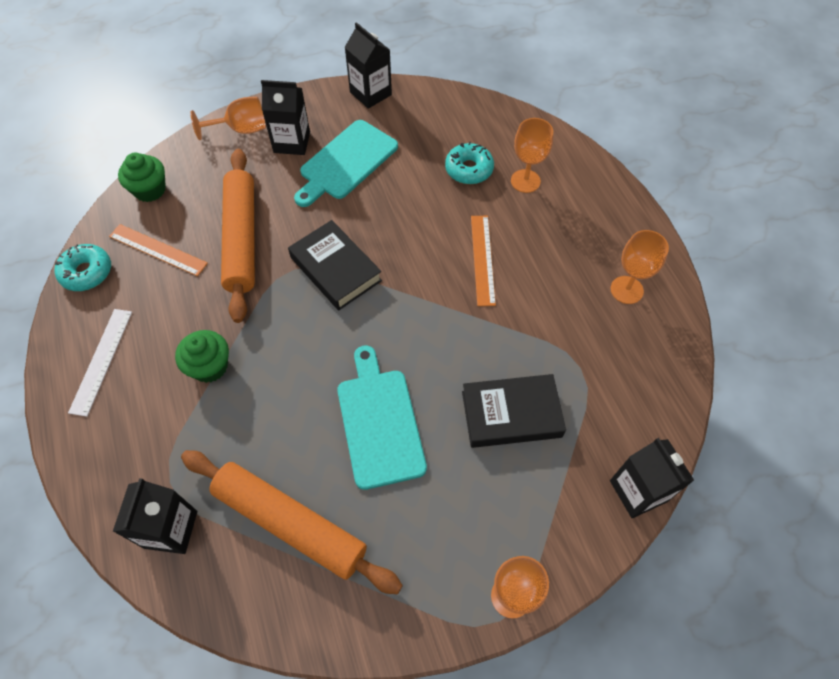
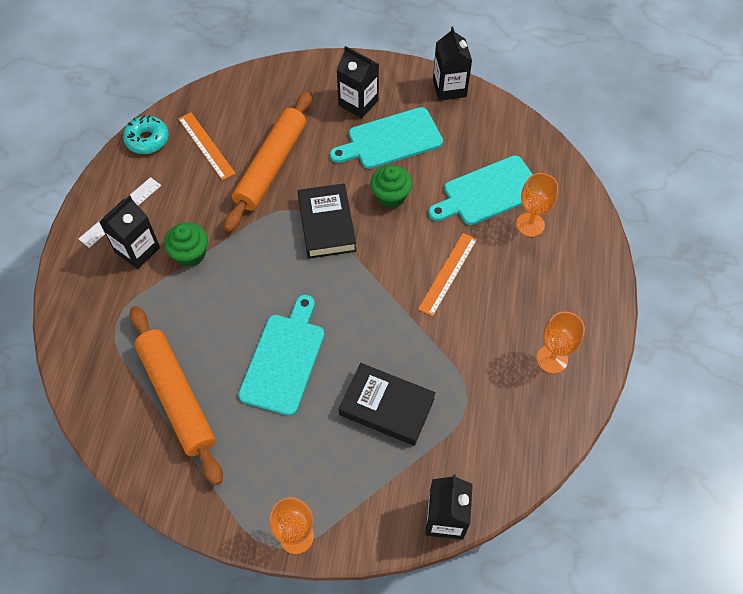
camera: 30 degrees right, 0 degrees up
black carton [113,478,197,554] -> black carton moved to [99,195,160,269]
green cupcake [118,153,166,202] -> green cupcake moved to [370,165,412,208]
orange goblet [190,97,266,140] -> none
turquoise donut [445,142,494,184] -> turquoise cutting board [428,155,533,225]

